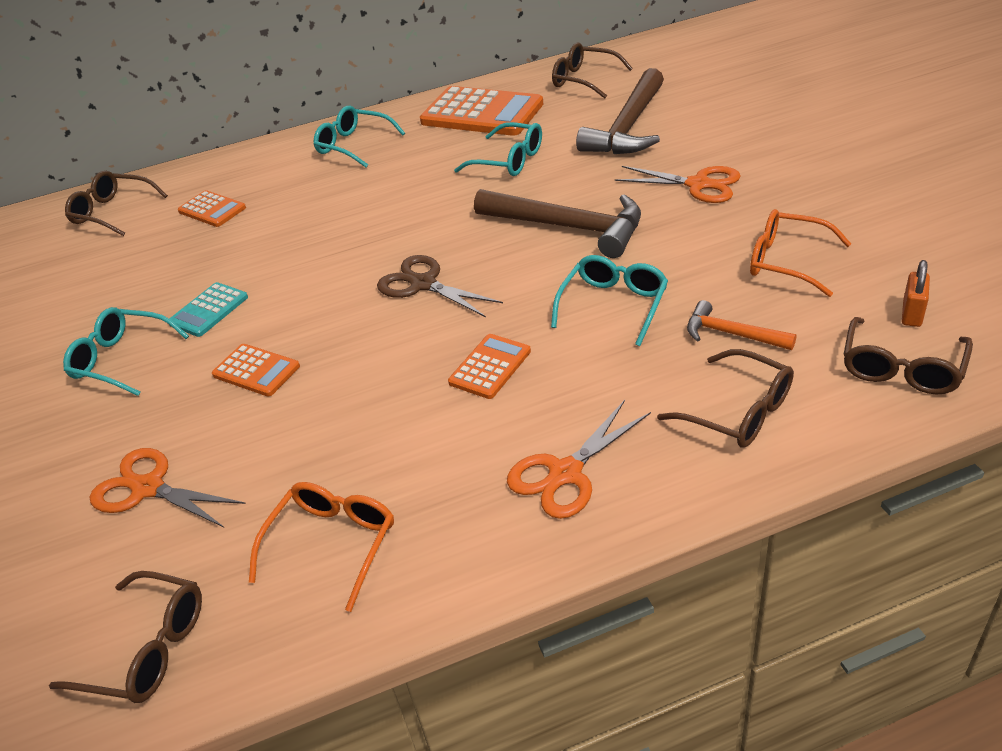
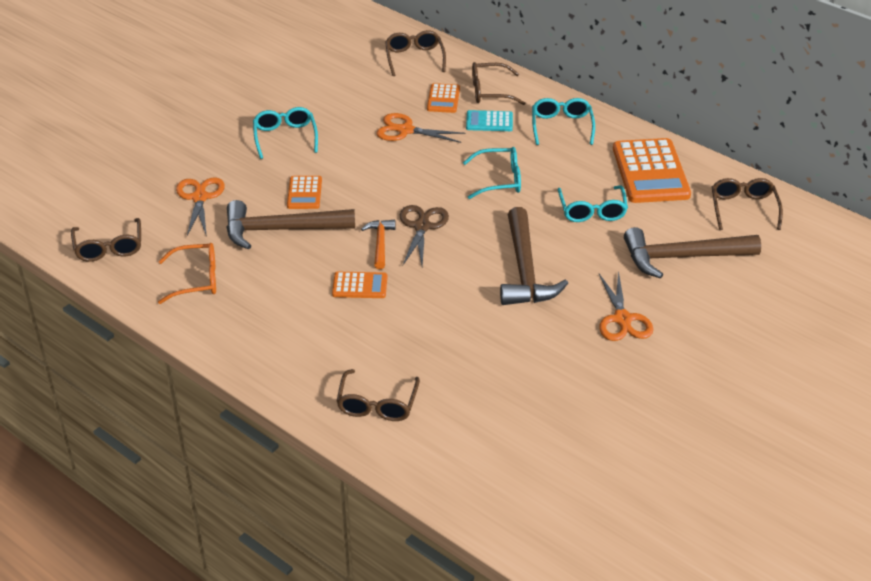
camera: 55 degrees right, 0 degrees up
turquoise calculator [169,282,248,337] -> turquoise calculator moved to [466,110,513,131]
orange scissors [507,400,651,519] -> orange scissors moved to [376,113,466,143]
turquoise glasses [551,255,668,346] -> turquoise glasses moved to [463,147,521,199]
orange hammer [687,300,796,350] -> orange hammer moved to [361,220,395,269]
orange glasses [750,209,851,297] -> none
brown glasses [843,317,973,395] -> brown glasses moved to [472,62,525,105]
orange padlock [902,260,930,327] -> none
none -> brown hammer [226,200,355,250]

